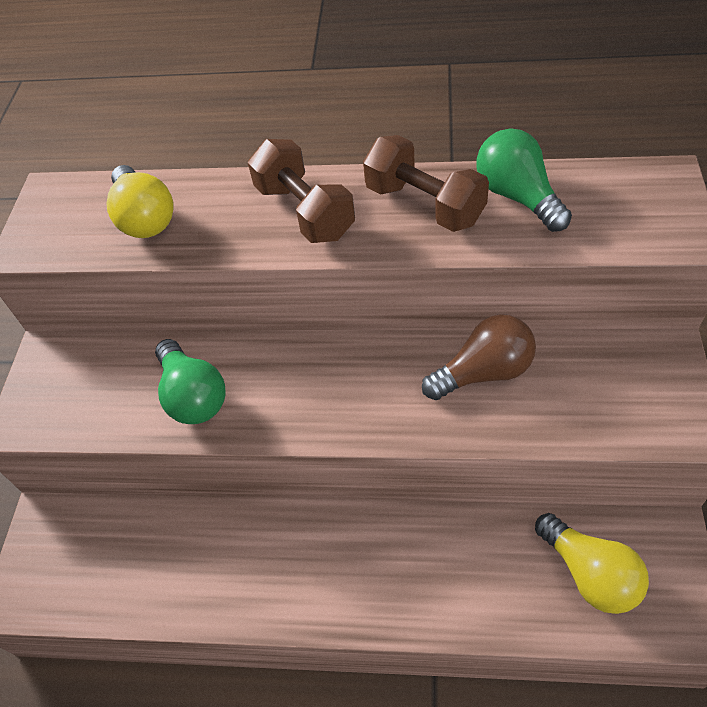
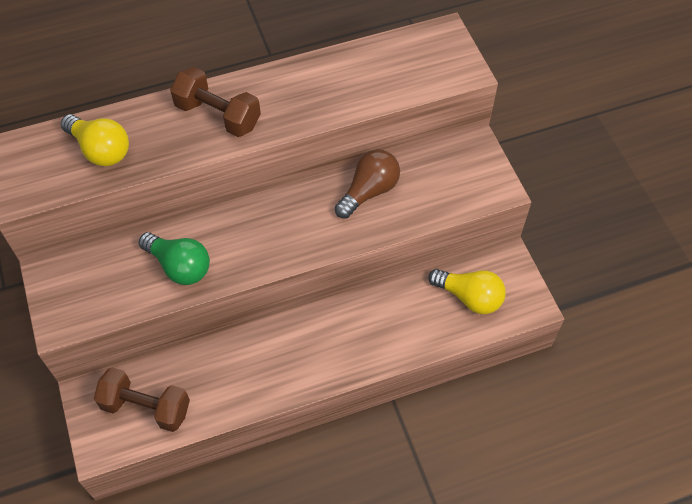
camera: 30 degrees left, 5 degrees up
brown dumbbell [363,135,489,232] -> brown dumbbell moved to [94,367,190,432]
green light bulb [476,129,572,232] -> none

